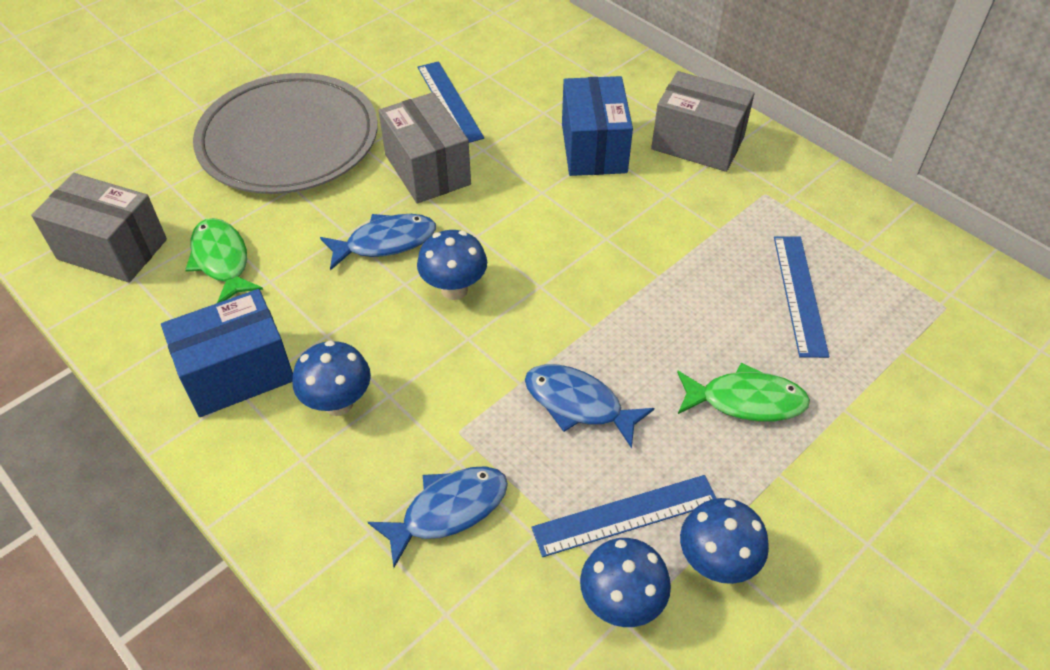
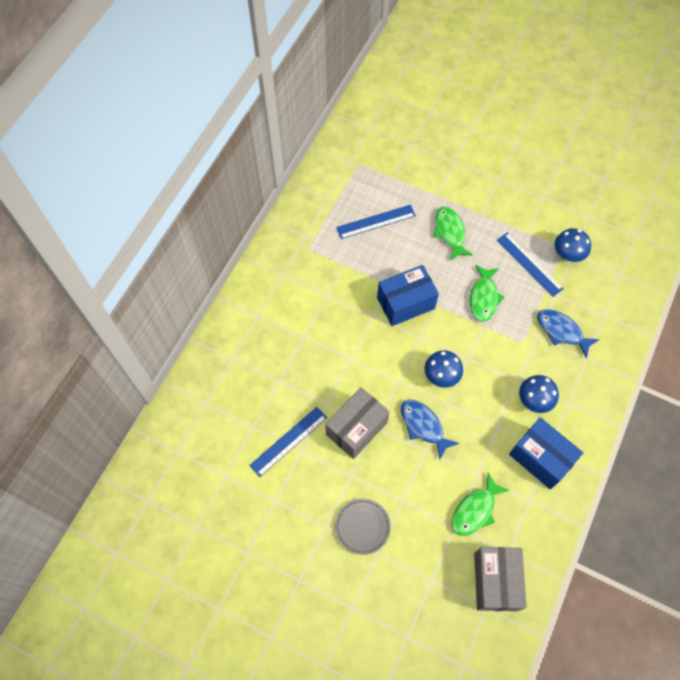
camera: 110 degrees left, 15 degrees up
grey plate [193,73,378,194] -> grey plate [335,498,391,555], size x0.45
blue fish [525,364,654,449] -> green fish [470,265,504,322]
blue box [562,76,633,176] -> blue box moved to [377,265,439,326]
grey box [651,71,754,172] -> none
blue mushroom [680,498,769,584] -> none

